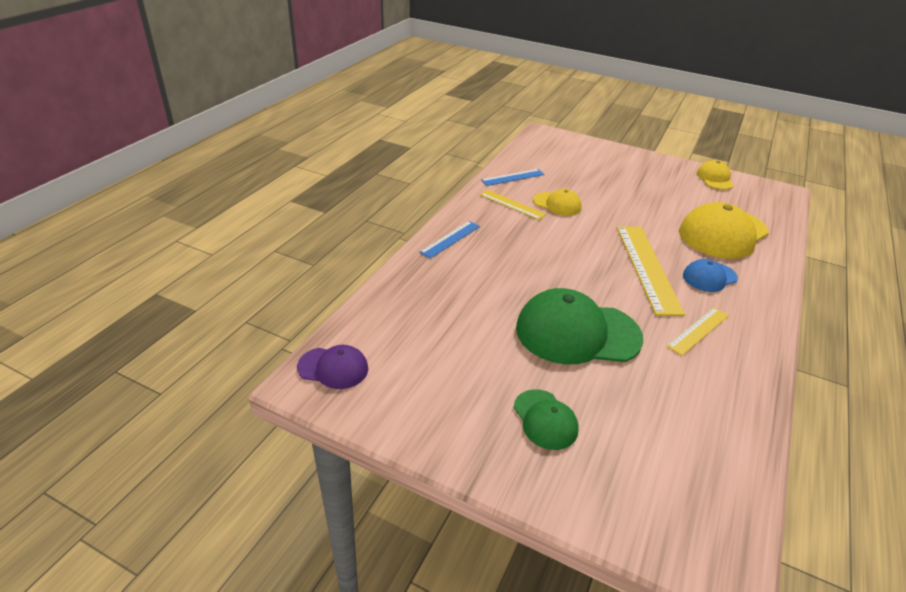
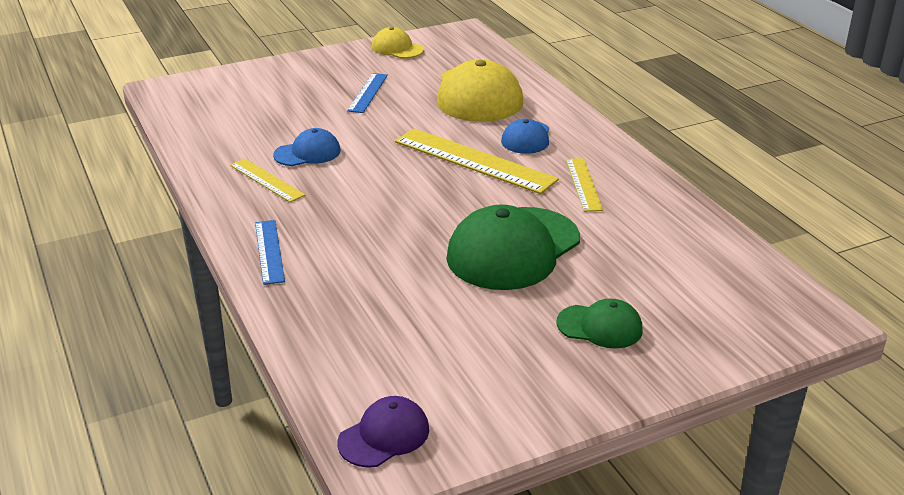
camera: 50 degrees left, 5 degrees down
yellow ruler [480,190,546,220] -> yellow ruler turned 60 degrees clockwise [230,159,305,202]
blue ruler [481,169,544,186] -> blue ruler moved to [347,73,388,113]
yellow cap [533,189,582,216] -> blue cap [273,128,341,166]

